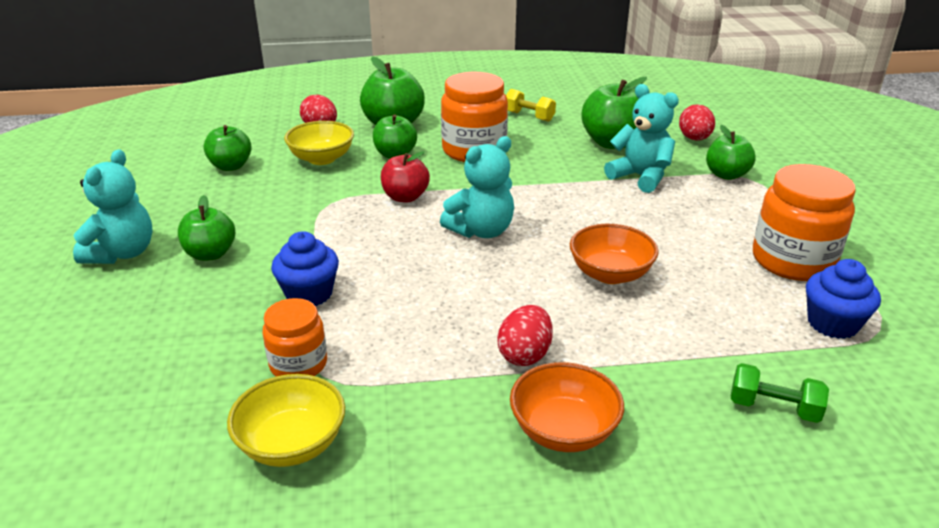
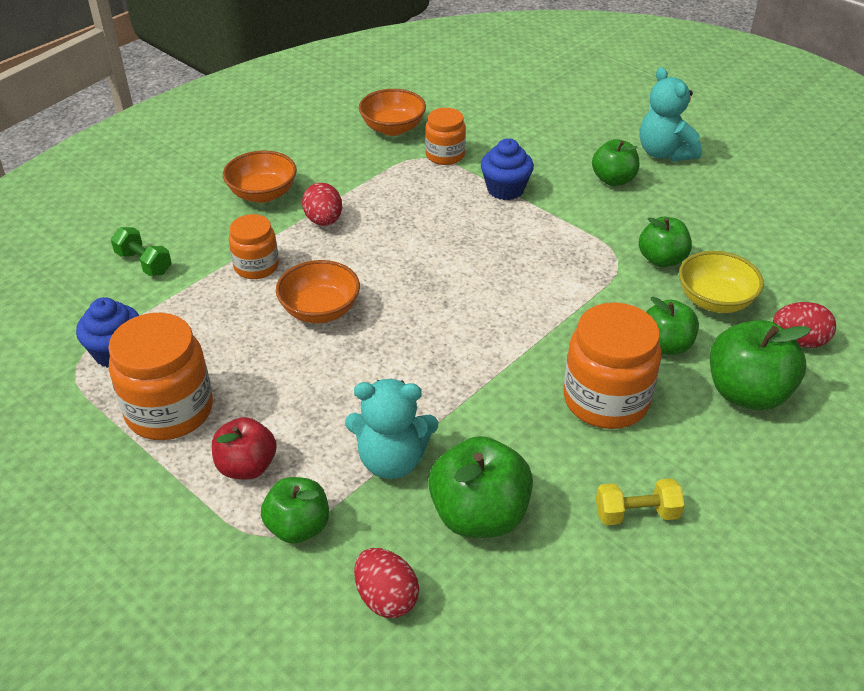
camera: 140 degrees right, 10 degrees up
green apple [204,125,252,171] -> green apple moved to [639,217,692,268]
yellow bowl [227,374,345,467] -> orange bowl [359,89,426,136]
red apple [381,151,430,202] -> red apple moved to [212,417,277,480]
turquoise teddy bear [440,136,514,238] -> none
green dumbbell [731,363,829,423] -> green dumbbell turned 60 degrees clockwise [111,227,172,276]
none -> orange jar [229,214,279,279]

